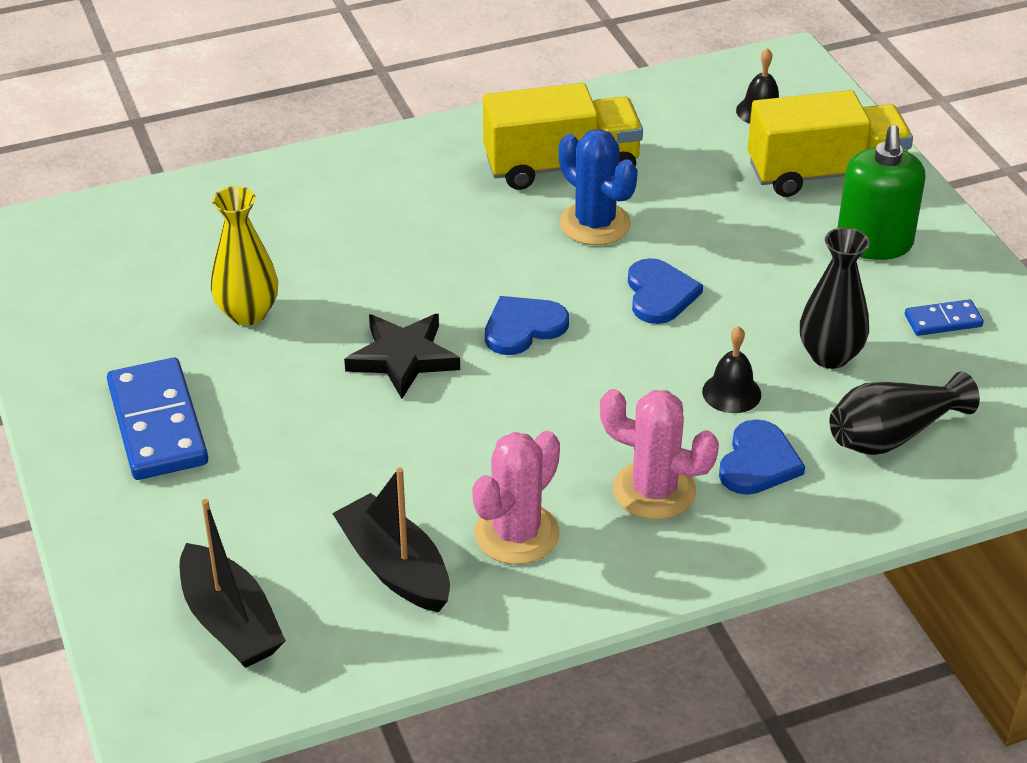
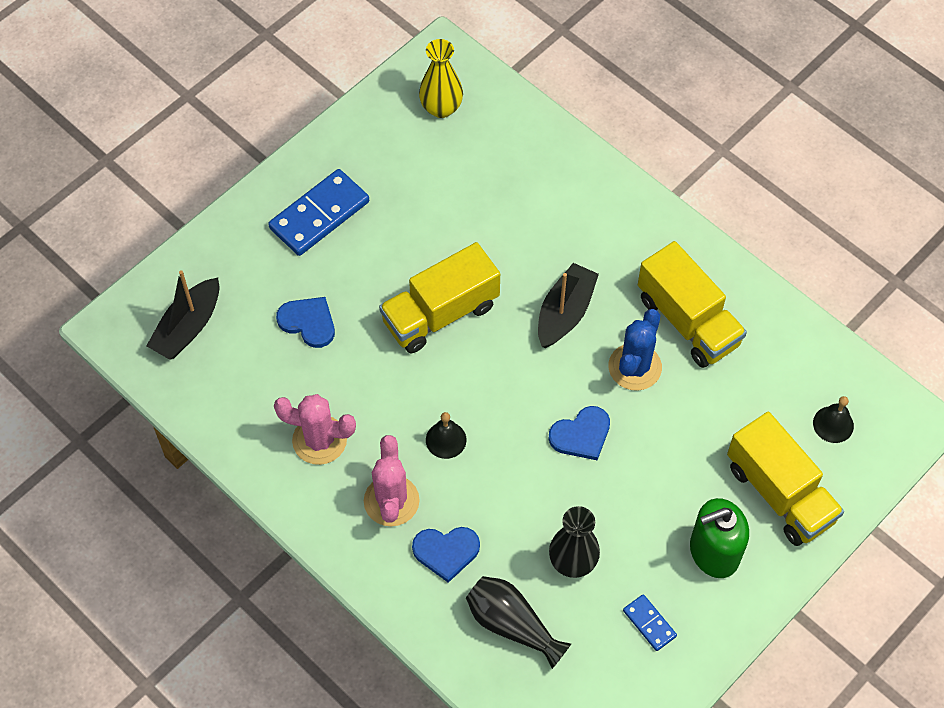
camera: 65 degrees right, 20 degrees up
yellow vase [211,186,278,326] -> yellow vase moved to [419,39,463,118]
black boat [332,467,450,612] -> black boat moved to [538,263,599,348]
black star [344,314,460,399] -> yellow truck [379,242,500,353]
blue heart [485,296,569,355] -> blue heart moved to [276,297,335,348]
black bell [702,326,761,413] -> black bell moved to [426,412,467,459]

